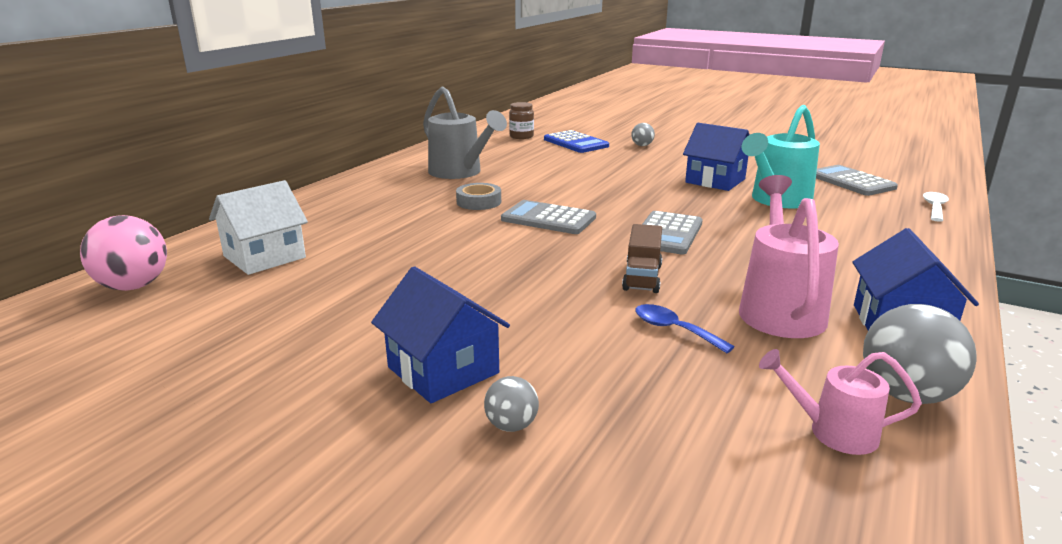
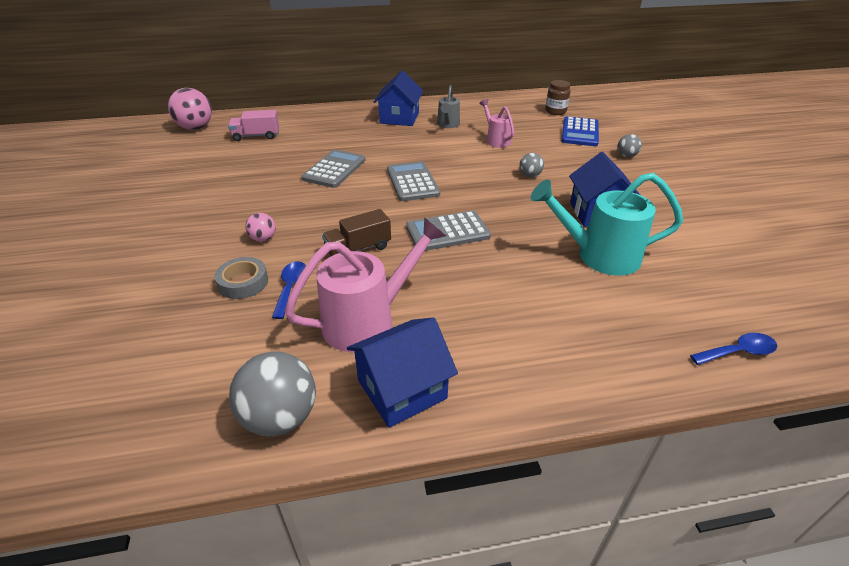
camera: 50 degrees right, 15 degrees up
white house [209,180,308,275] -> pink truck [228,110,279,141]
blue house [371,266,510,403] -> blue house moved to [374,71,423,126]
grey watering can [423,87,507,179] -> grey watering can [437,85,460,128], size x0.57
grey tape [456,183,501,210] -> grey tape moved to [215,257,268,299]
grey ball [484,376,539,432] -> grey ball moved to [519,153,544,177]
pink watering can [759,349,922,455] -> pink watering can moved to [479,99,514,148]
grey calculator [816,165,898,196] -> grey calculator moved to [301,150,366,188]
white spoon [923,192,949,222] -> blue spoon [690,333,777,365]
none -> pink ball [245,213,276,242]

